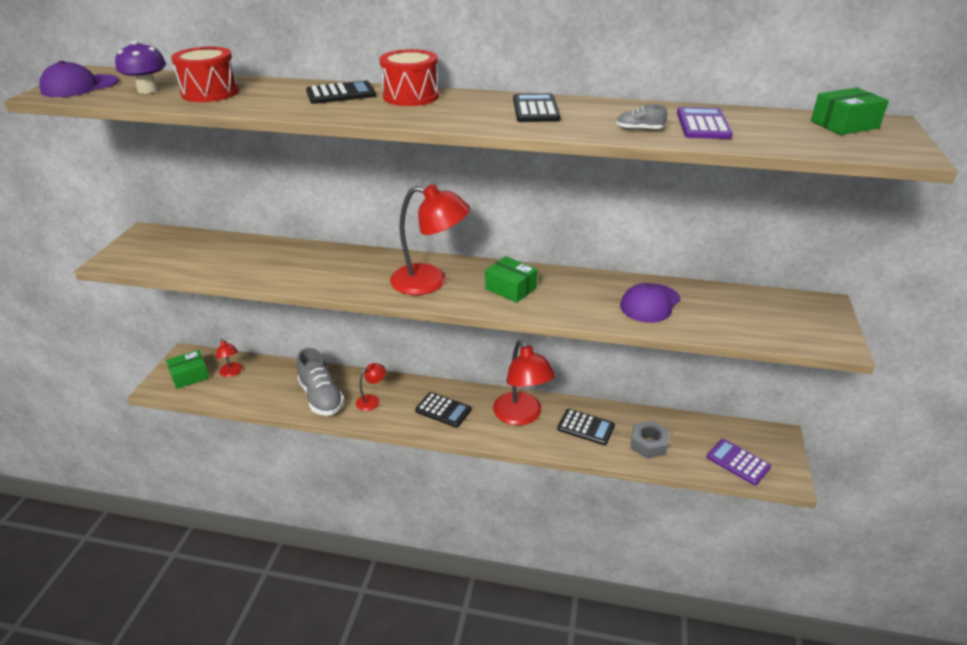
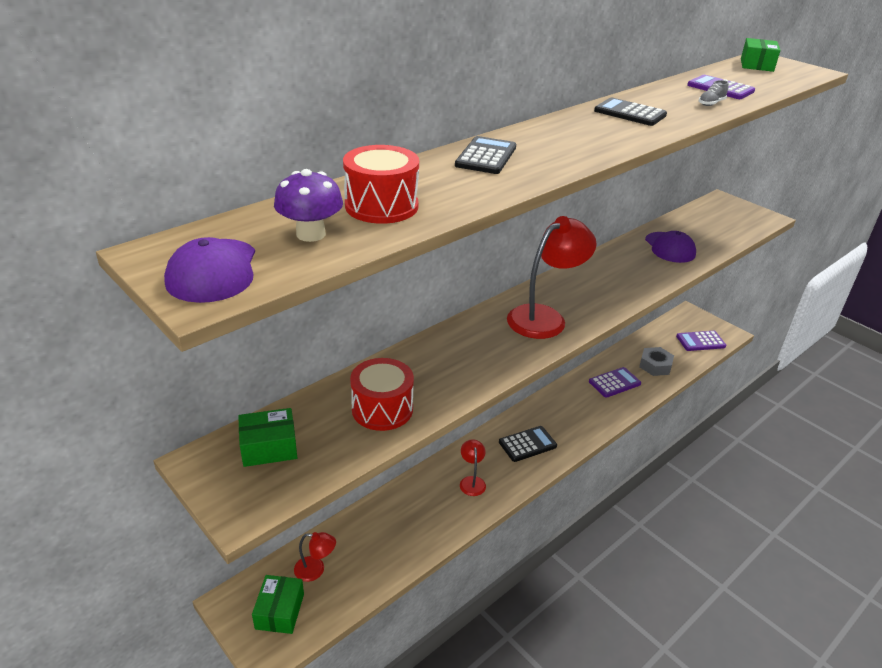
camera: 55 degrees left, 0 degrees up
grey shoe [297,348,345,416] -> none
red drum [379,49,439,106] -> red drum moved to [350,358,414,431]
green box [485,256,538,303] -> green box moved to [238,408,297,467]
red lamp [493,340,555,425] -> none
black calculator [557,409,615,445] -> purple calculator [589,367,641,398]

